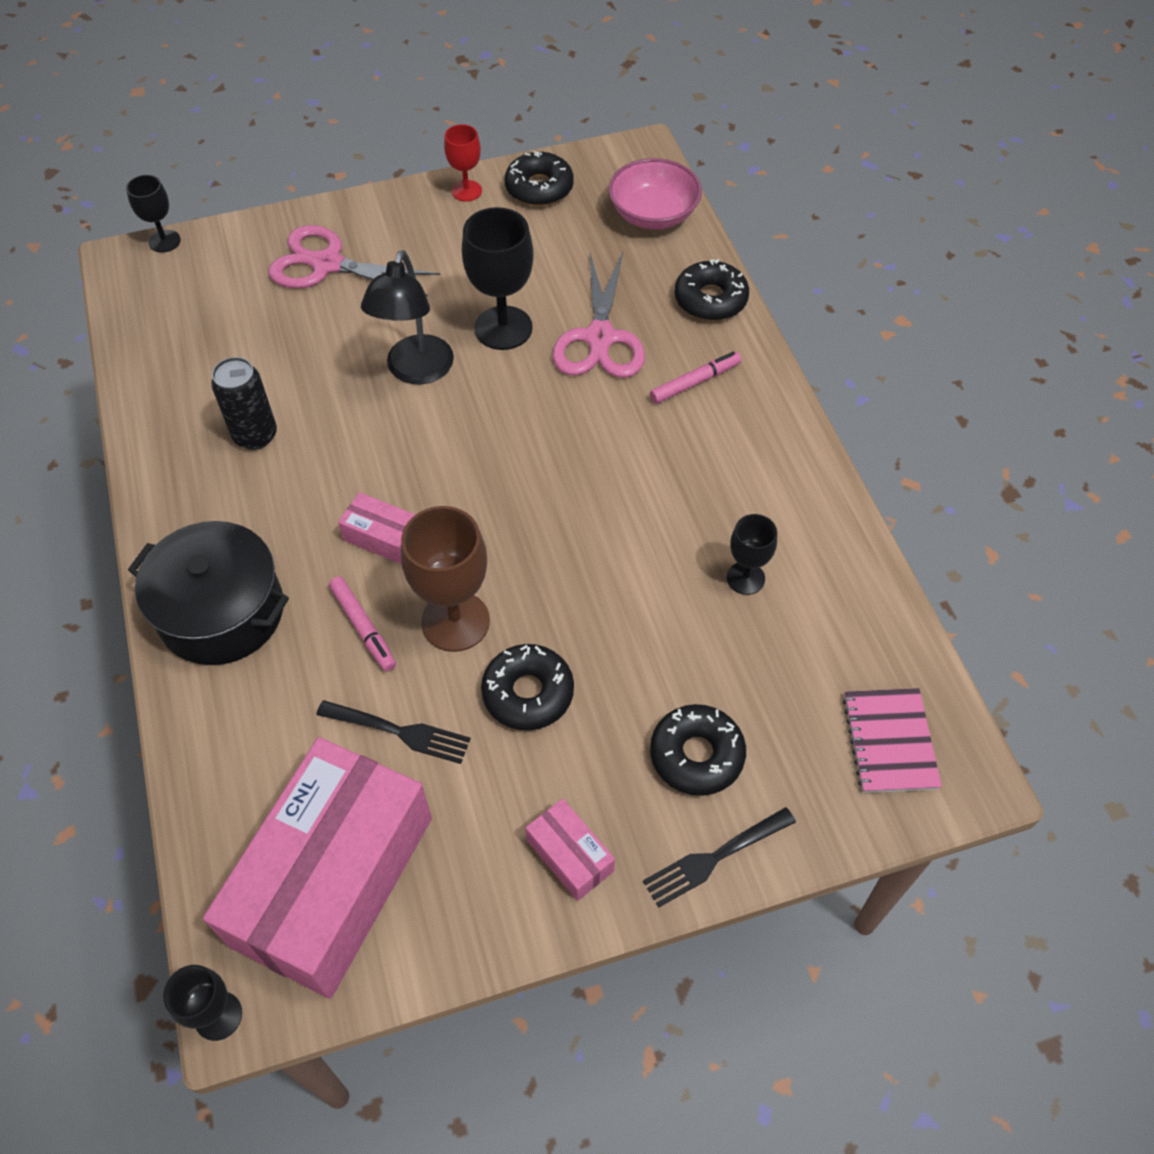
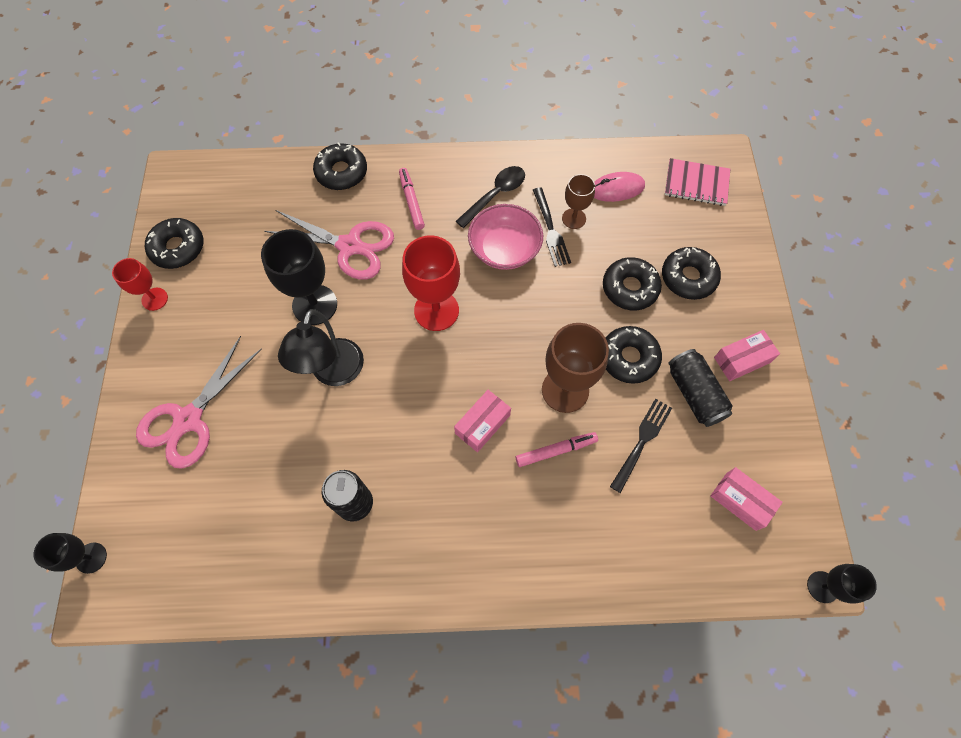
camera: 75 degrees left, 10 degrees up
black pot [128,521,289,665] -> none
pink box [203,737,432,999] -> pink box [710,467,783,531], size x0.41
black lamp [361,250,454,385] -> black lamp turned 75 degrees clockwise [278,309,364,386]
pink bowl [609,158,702,229] -> pink bowl moved to [468,204,543,270]
black fork [643,807,796,908] -> black fork moved to [533,187,571,267]
black goblet [727,514,777,595] -> brown goblet [562,174,595,229]
none -> red goblet [402,235,460,331]
none -> black spoon [456,166,525,228]
none -> pink mouse [594,172,645,202]
none -> black donut [603,257,662,310]
none -> black can [668,349,733,427]

